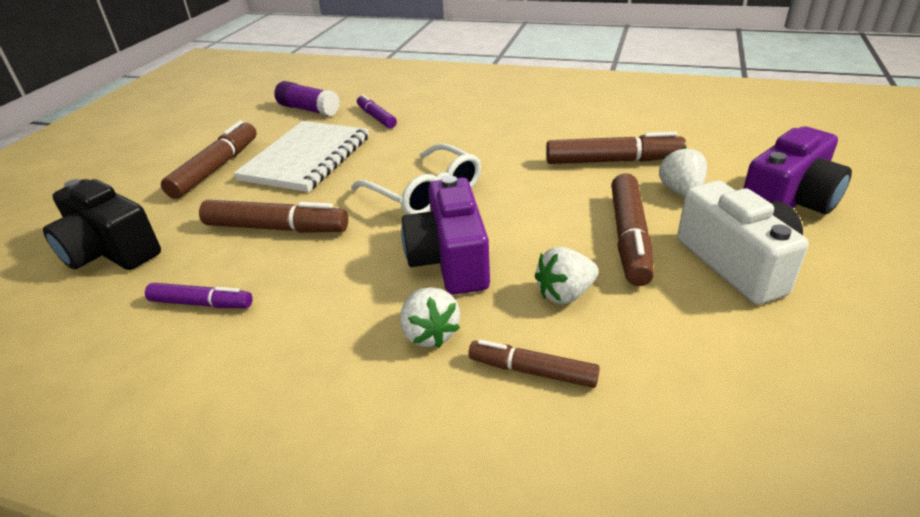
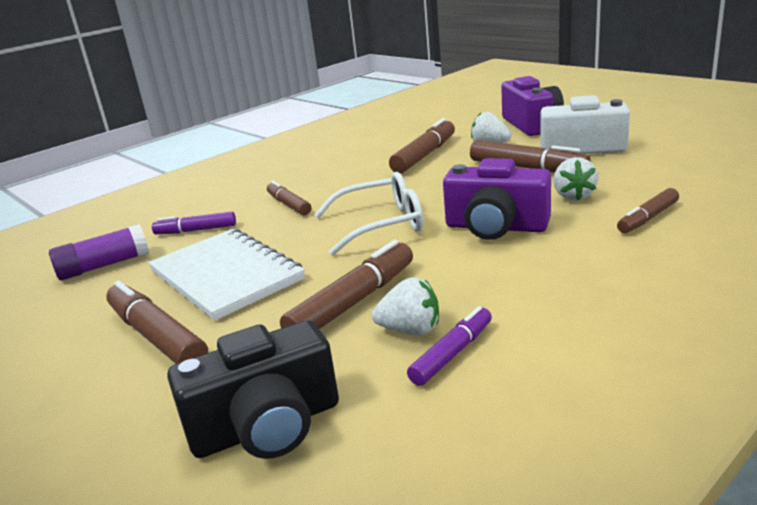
camera: 60 degrees left, 10 degrees down
white strawberry [400,287,460,348] -> white strawberry moved to [372,277,439,336]
none -> brown marker [267,181,311,215]

